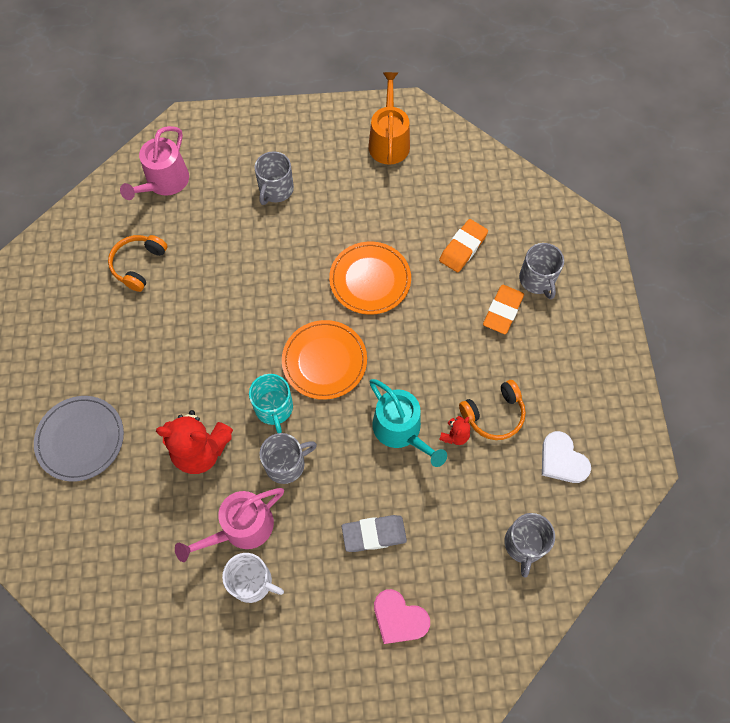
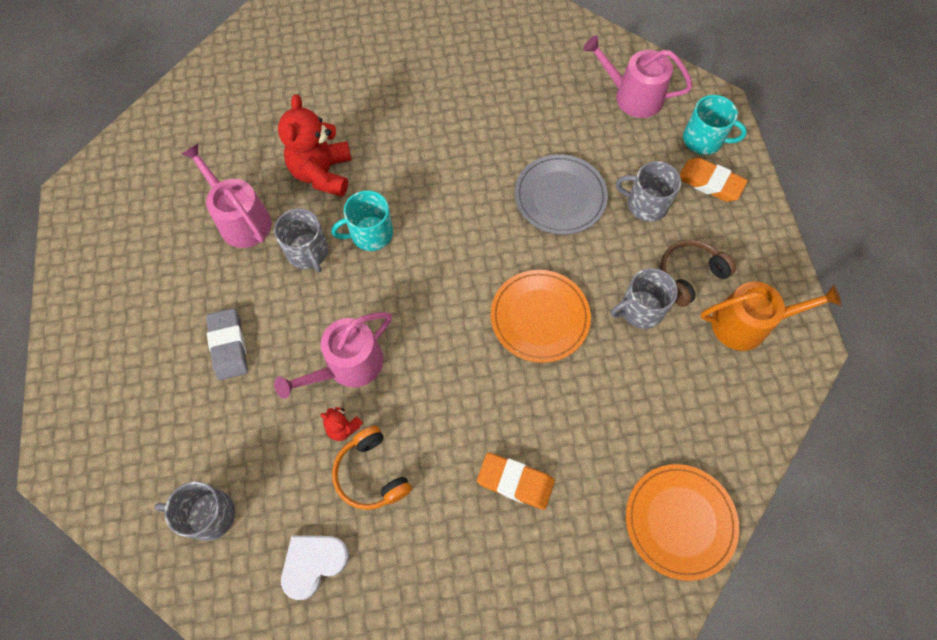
camera: 85 degrees right, 0 degrees up
grey plate [34,396,124,482] -> grey plate moved to [515,154,608,235]
orange headphones [108,235,168,292] -> none
white mug [222,553,284,603] -> none
orange plate [282,320,367,400] -> orange plate moved to [626,464,739,581]
turquoise watering can [369,379,447,467] -> pink watering can [274,312,392,399]
pink heart [374,589,430,644] -> none
orange eraser [439,219,488,272] -> orange eraser moved to [680,158,748,202]
grey mug [519,243,564,299] -> grey mug moved to [611,268,678,329]
none -> brown headphones [660,239,736,307]
none -> turquoise mug [683,95,747,155]

